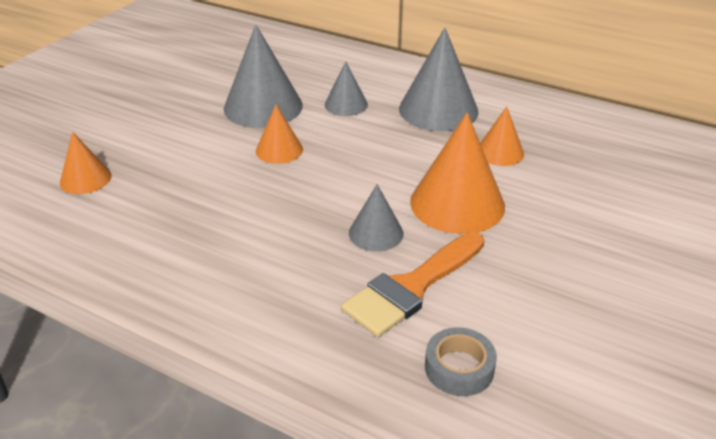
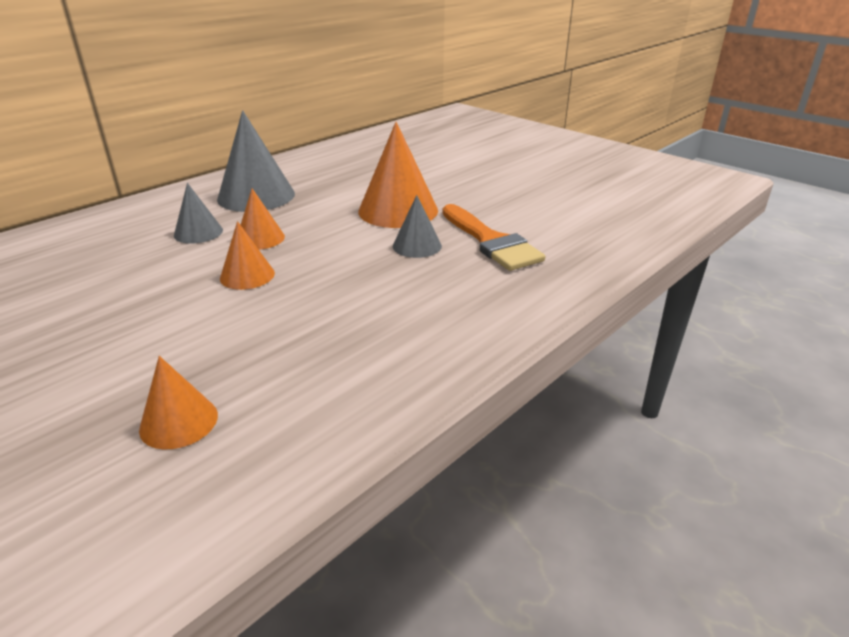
camera: 75 degrees left, 5 degrees down
grey cone [224,24,303,128] -> none
grey tape [425,327,497,396] -> none
orange cone [480,106,524,166] -> orange cone moved to [241,188,285,250]

